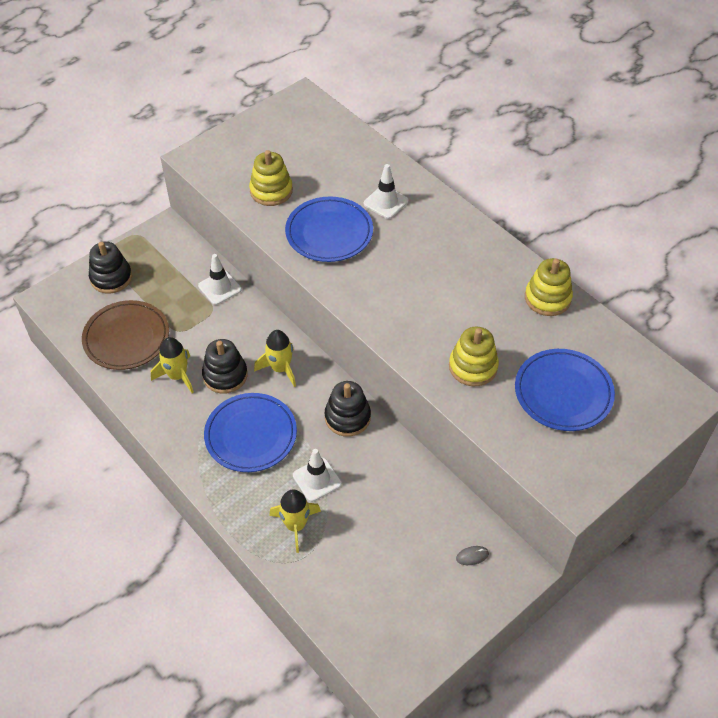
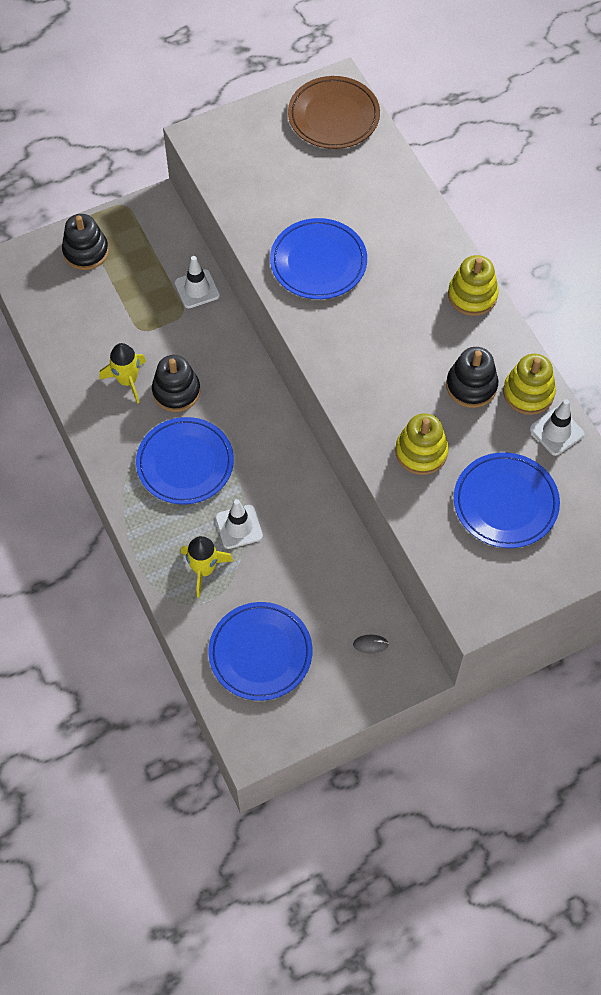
camera: 15 degrees right, 10 degrees up
brown plate [82,300,169,370] -> brown plate moved to [288,76,380,149]
yellow stacking toy [249,150,293,206] -> yellow stacking toy moved to [448,255,499,316]
yellow rocket [254,330,296,387] -> none
black stacking toy [325,381,371,437] -> black stacking toy moved to [446,347,498,408]
white traffic cone [364,164,409,219] -> white traffic cone moved to [529,399,584,456]
none -> blue plate [208,602,312,701]

